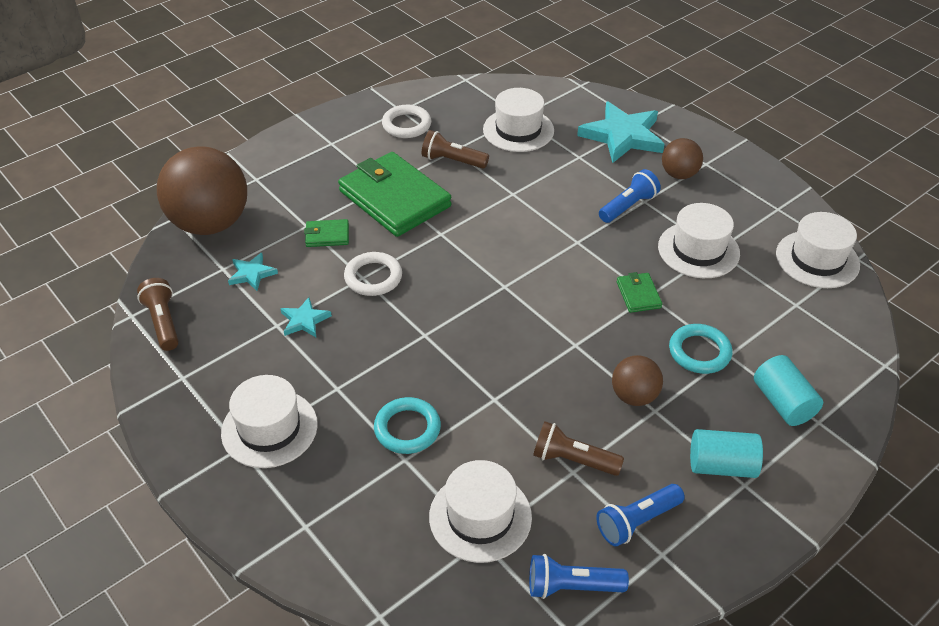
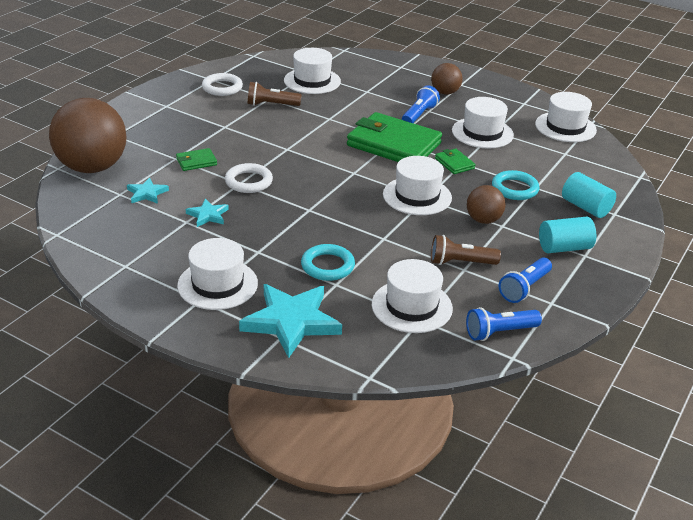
camera: 20 degrees left, 10 degrees down
brown flashlight [137,278,179,351] -> none
green wallet [338,152,452,237] -> green wallet moved to [347,112,442,162]
turquoise star [577,101,664,163] -> turquoise star moved to [239,284,342,358]
none -> white hat [383,156,452,215]

